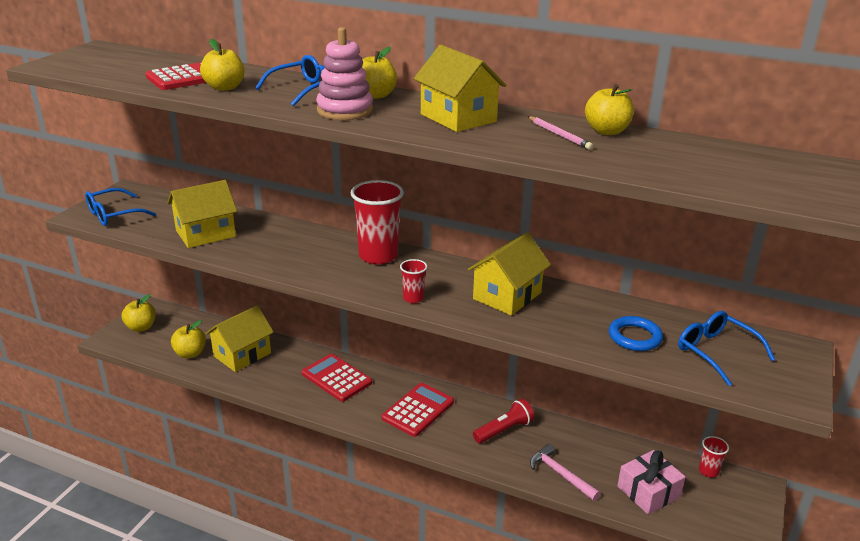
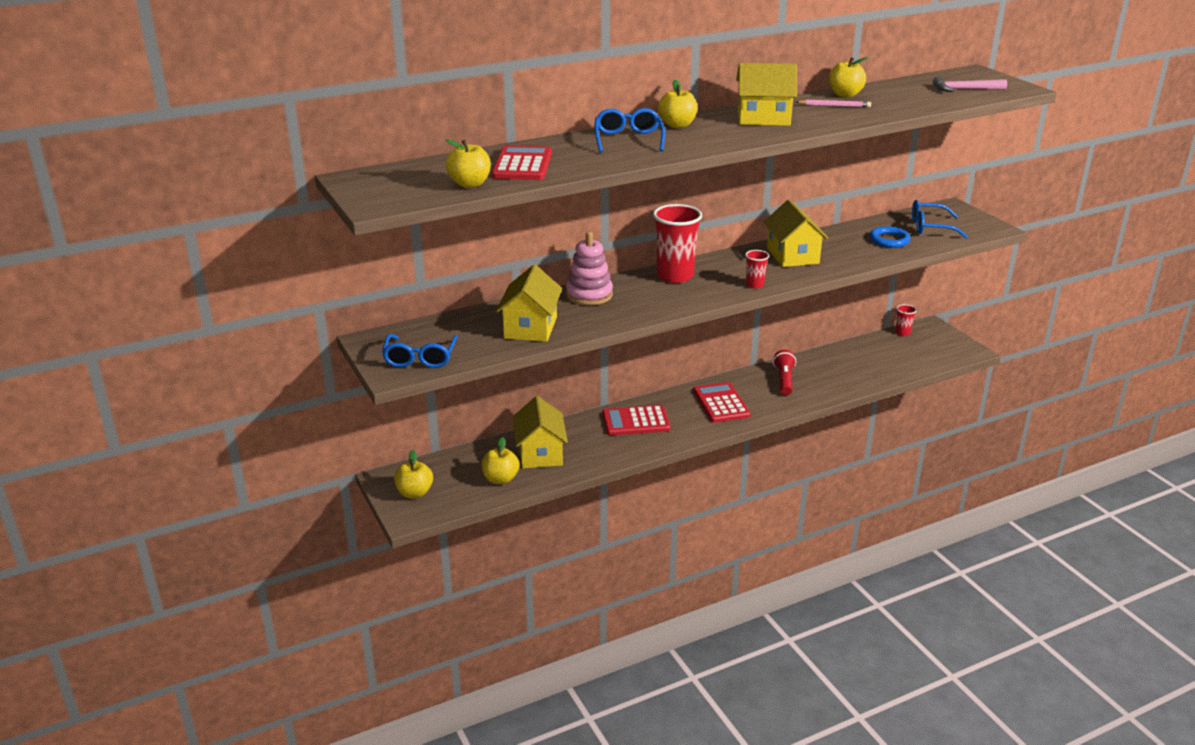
camera: 50 degrees left, 0 degrees up
yellow apple [200,39,244,91] -> yellow apple moved to [445,139,491,188]
pink stacking toy [316,27,373,120] -> pink stacking toy moved to [566,232,613,305]
pink hammer [530,444,600,501] -> pink hammer moved to [933,76,1007,92]
pink gift [617,450,685,514] -> none

